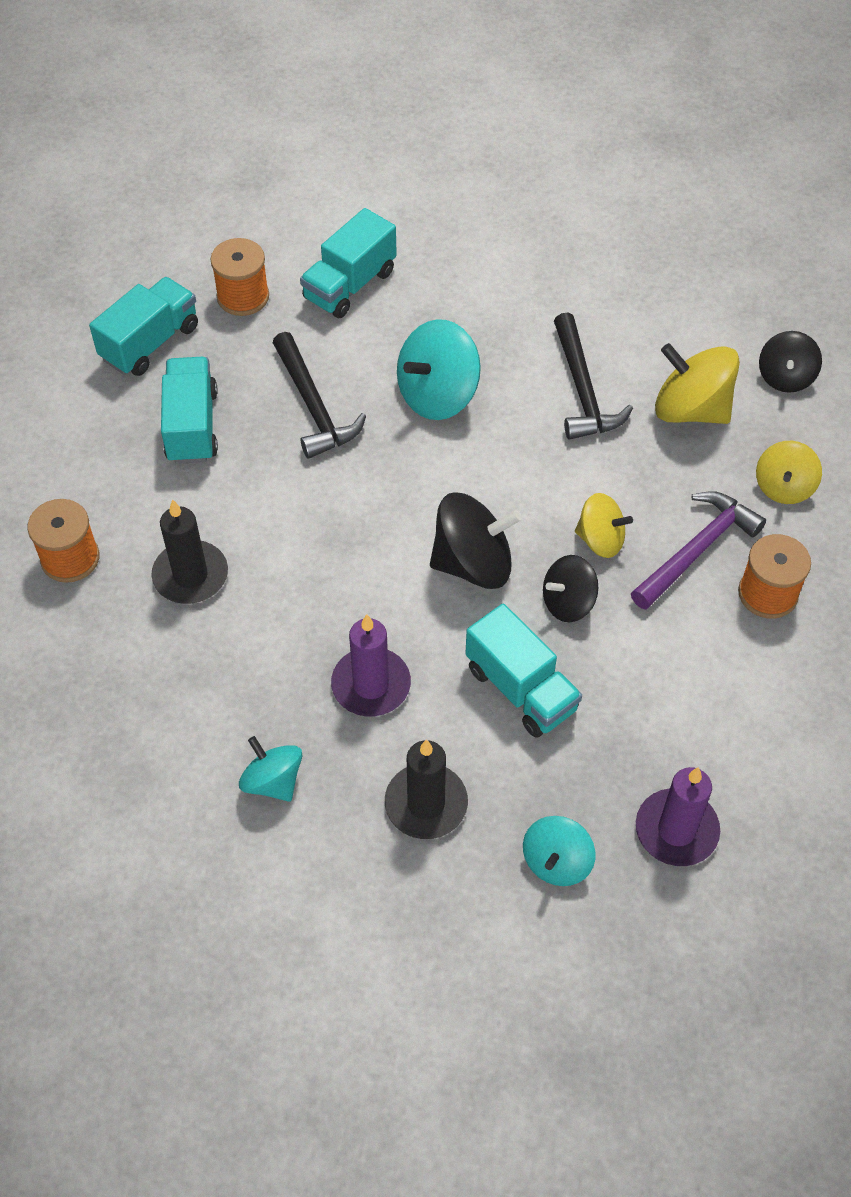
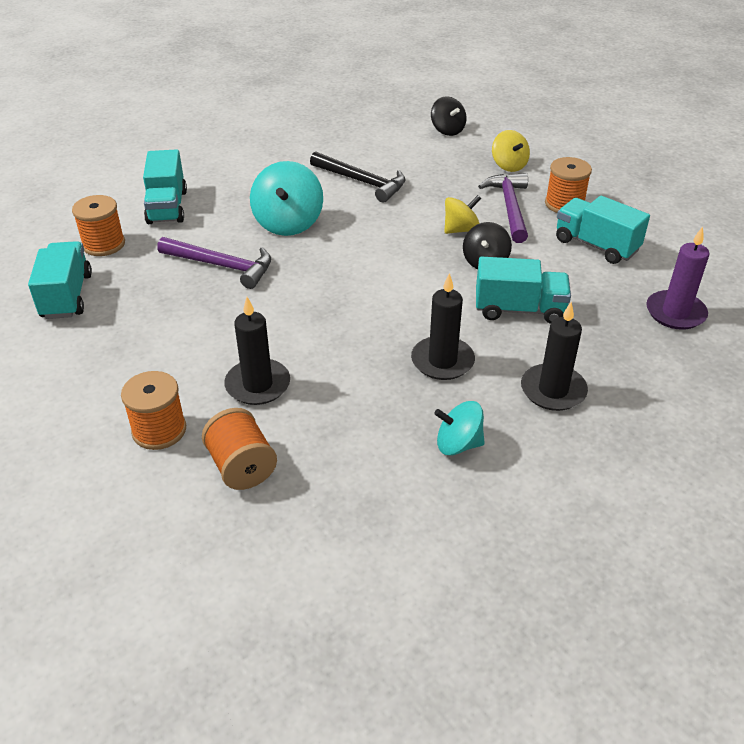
camera: 45 degrees left, 15 degrees down
turquoise truck [161,357,218,464] -> turquoise truck moved to [556,196,650,264]
black hammer [273,332,366,459] -> purple hammer [157,237,271,289]
purple candle [331,614,411,716] -> black candle [411,273,475,380]
black spinning top [430,493,522,589] -> none
turquoise spinning top [523,816,595,886] -> none
yellow spinning top [655,343,740,424] -> none
none -> orange spool [202,408,277,490]

